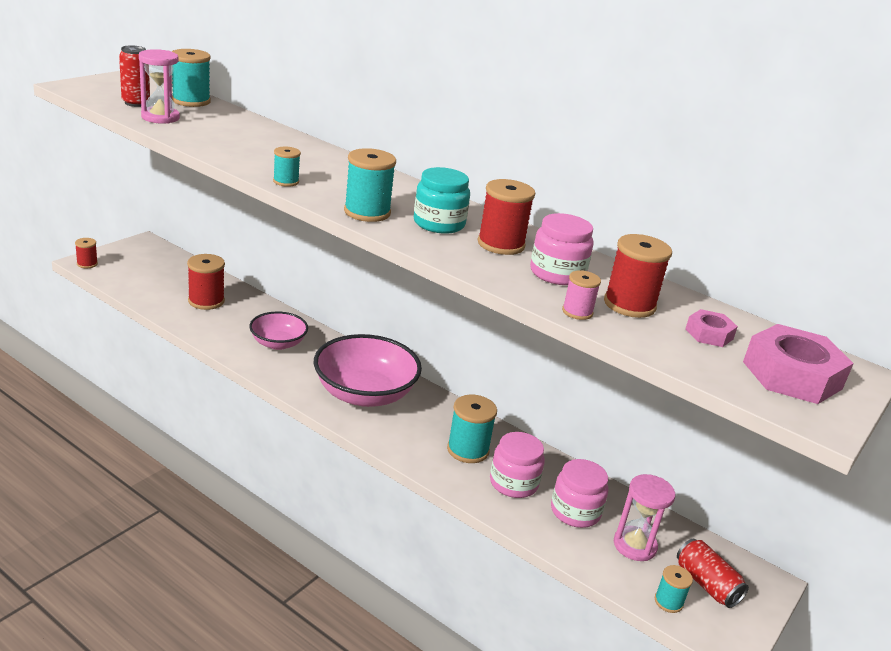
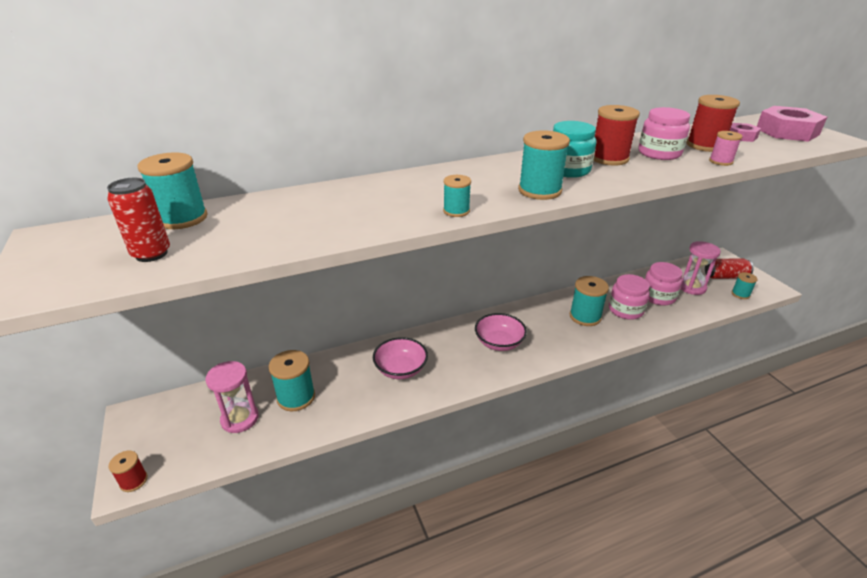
camera: 55 degrees left, 5 degrees up
pink hourglass [139,49,180,124] -> pink hourglass moved to [205,361,259,433]
red spool [187,254,225,310] -> turquoise spool [269,350,315,411]
pink bowl [314,334,422,407] -> pink bowl [475,313,527,351], size x0.58

